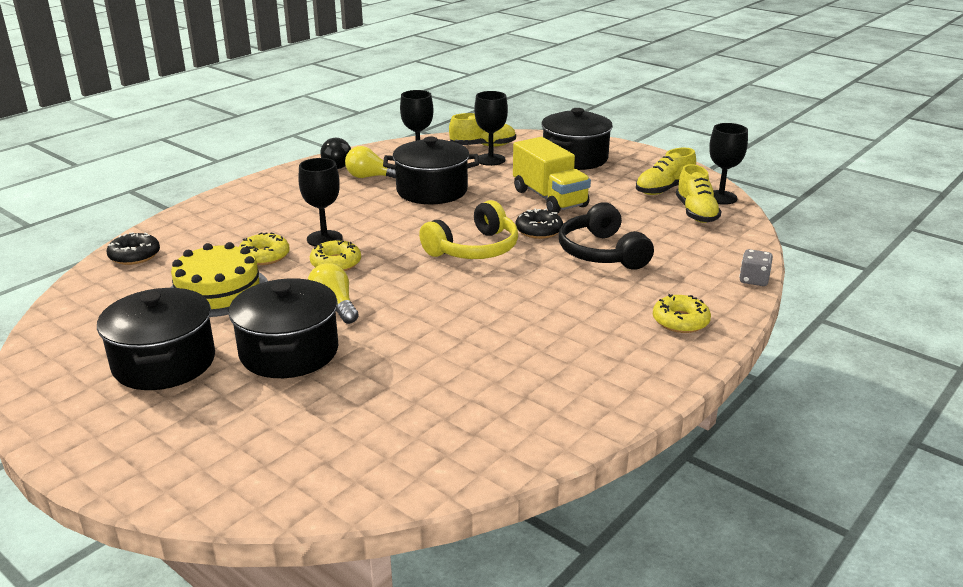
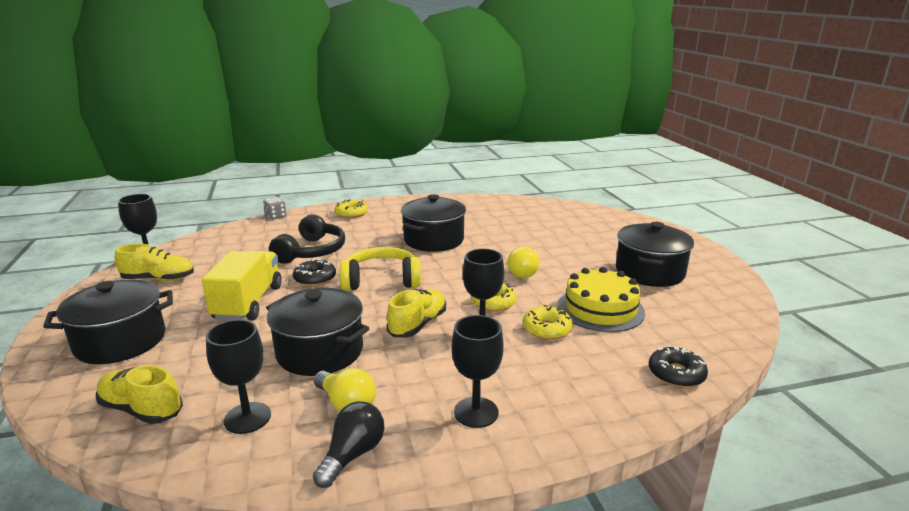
camera: 145 degrees left, 5 degrees down
black pot [229,278,338,378] -> black pot moved to [401,194,466,252]
black goblet [474,91,508,166] -> black goblet moved to [452,315,504,428]
yellow shoe [676,164,721,223] -> yellow shoe moved to [387,289,446,338]

